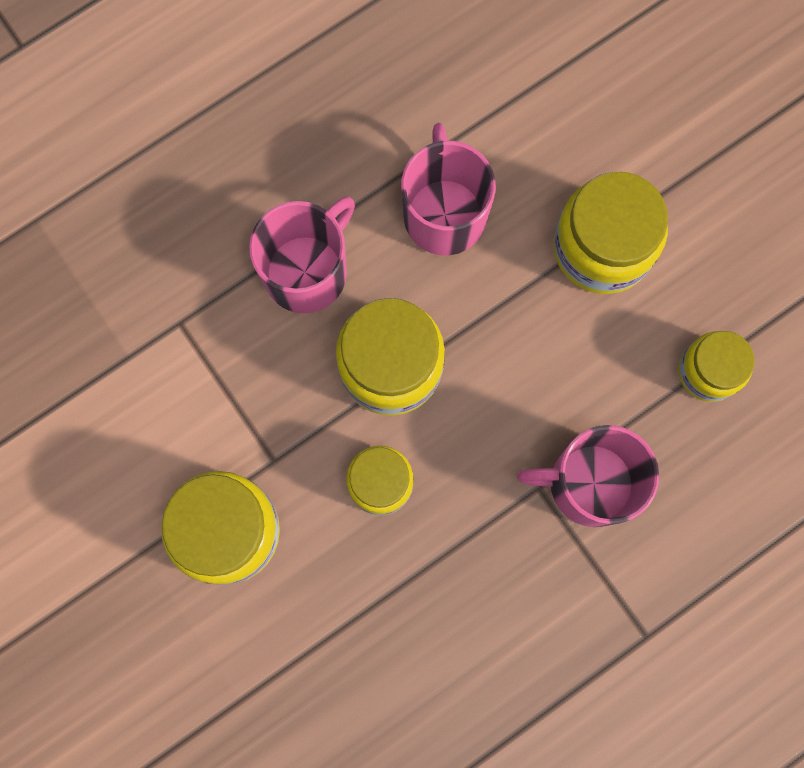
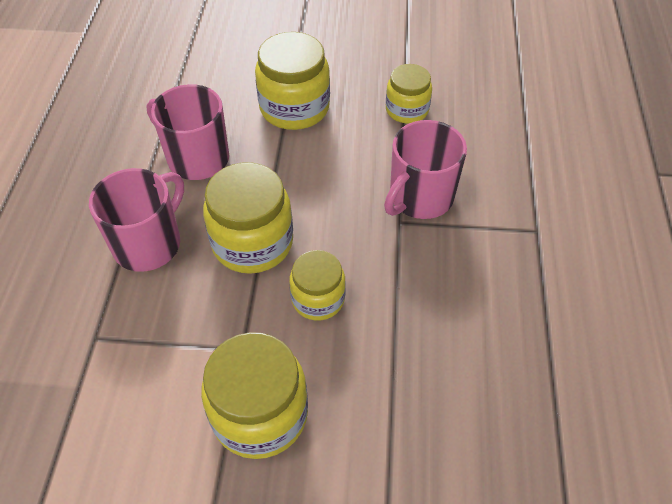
camera: 50 degrees left, 25 degrees down
pink mug [249,196,355,313] -> pink mug turned 45 degrees clockwise [89,168,184,272]

